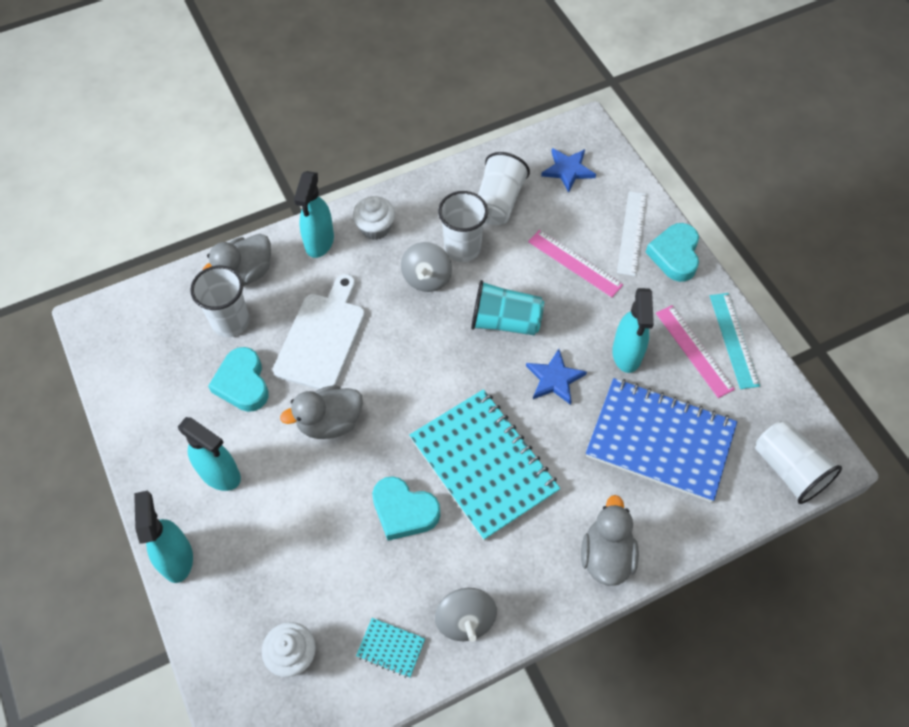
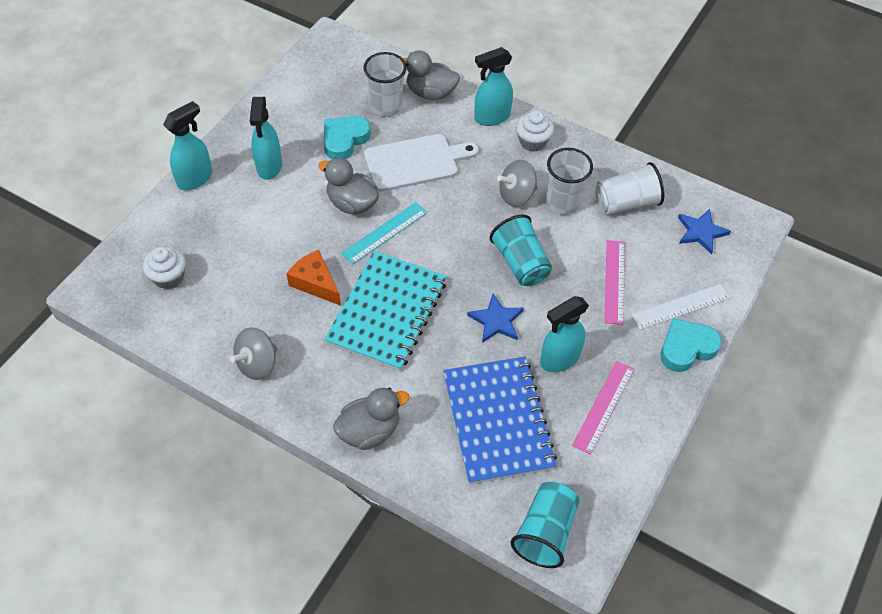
camera: 55 degrees right, 5 degrees down
turquoise notebook [356,618,425,678] -> none
turquoise heart [372,476,440,541] -> orange cheese [287,250,341,306]
turquoise ruler [710,293,760,389] -> turquoise ruler moved to [341,202,427,265]
white cup [755,421,842,504] -> turquoise cup [511,482,579,568]

